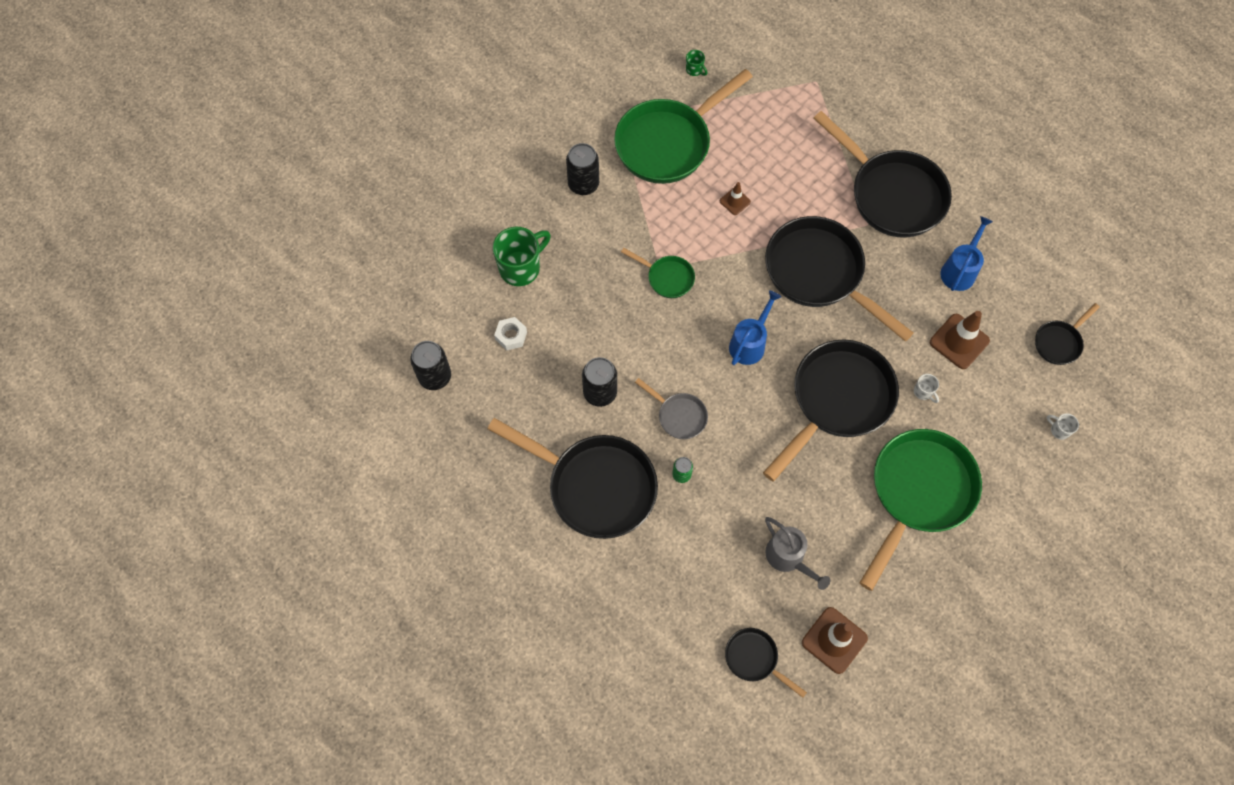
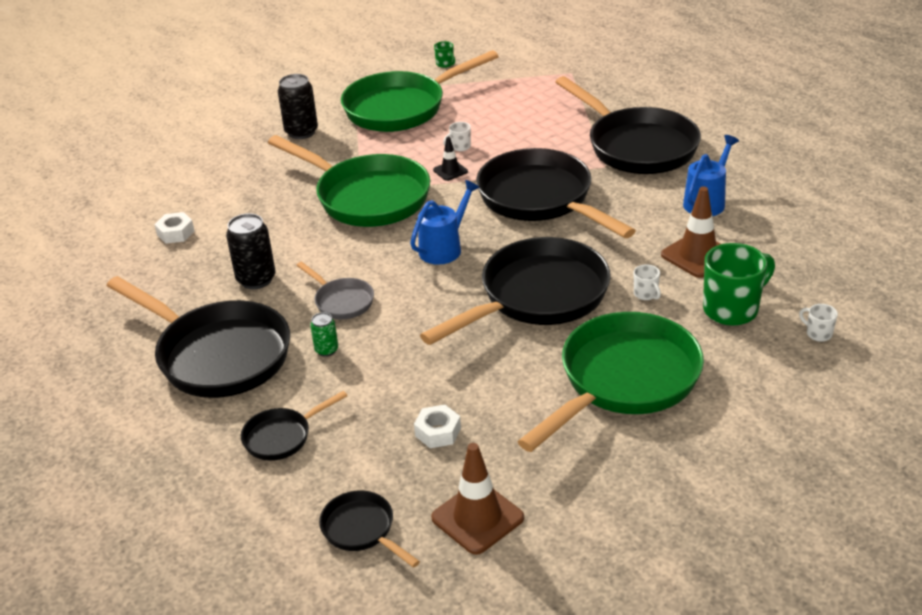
camera: 10 degrees right, 30 degrees down
black can [410,341,451,390] -> none
green mug [493,227,551,286] -> green mug moved to [703,243,775,326]
green pan [621,248,695,298] -> green pan [268,135,430,227], size x2.13
brown traffic cone [720,182,751,215] -> white mug [443,122,471,151]
grey watering can [765,517,830,590] -> white nut [414,405,461,448]
black pan [1035,303,1100,365] -> black pan moved to [241,391,348,461]
none -> black traffic cone [433,137,468,181]

